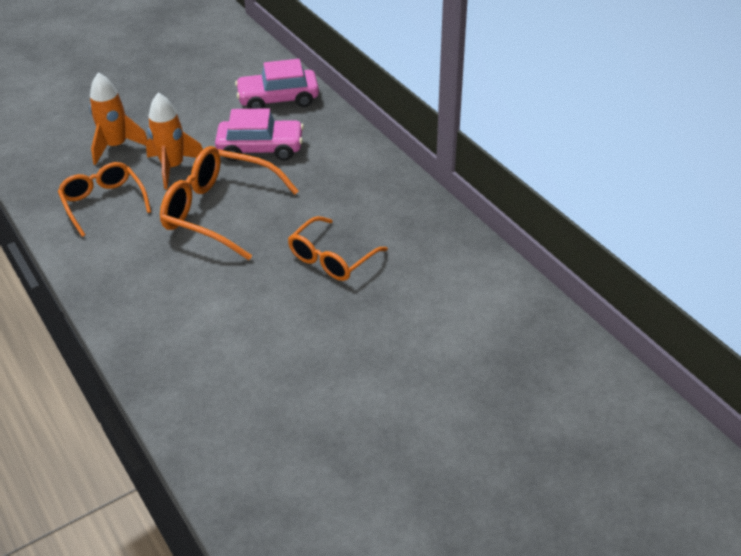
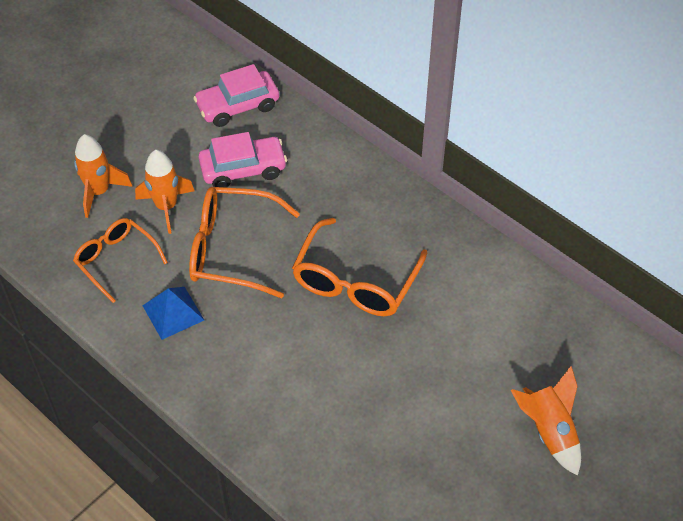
camera: 15 degrees left, 10 degrees up
orange glasses [288,216,388,281] -> orange glasses [292,218,427,316], size x1.53
none -> blue pyramid [142,287,204,340]
none -> orange rocket [511,366,581,476]

